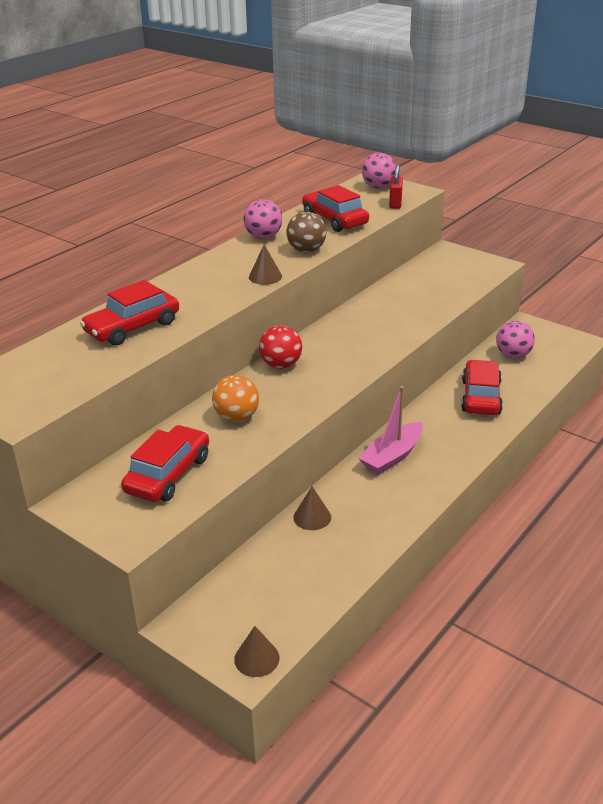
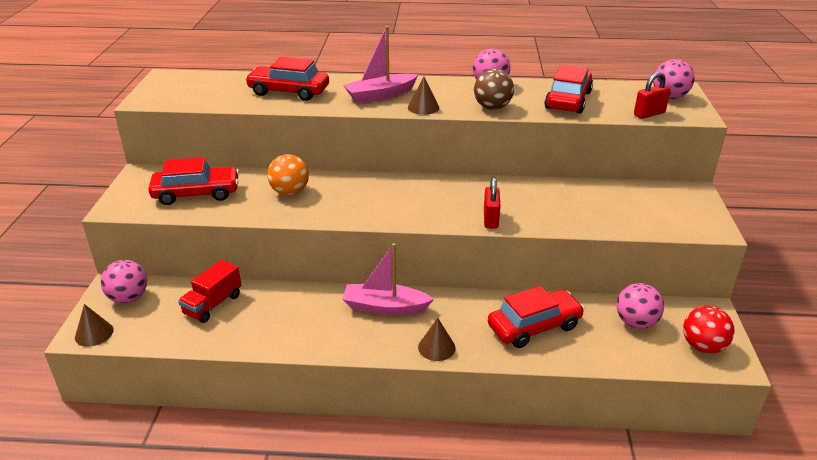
camera: 55 degrees right, 0 degrees up
red ball [259,325,302,369] -> red ball moved to [683,306,734,354]
brown cone [293,487,331,530] -> brown cone moved to [418,318,456,361]
none -> pink ball [101,260,147,303]
none -> red truck [178,260,242,323]
none -> pink boat [343,26,419,103]
none -> red padlock [484,177,500,229]

